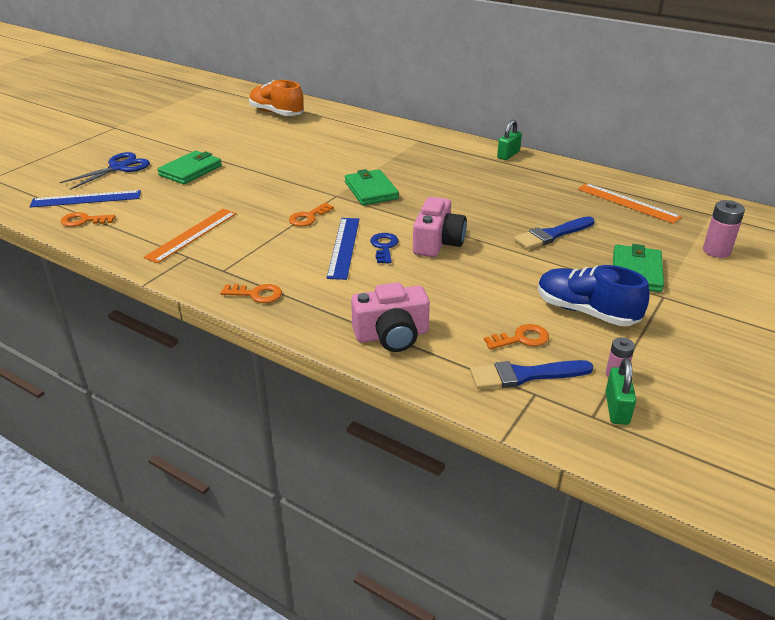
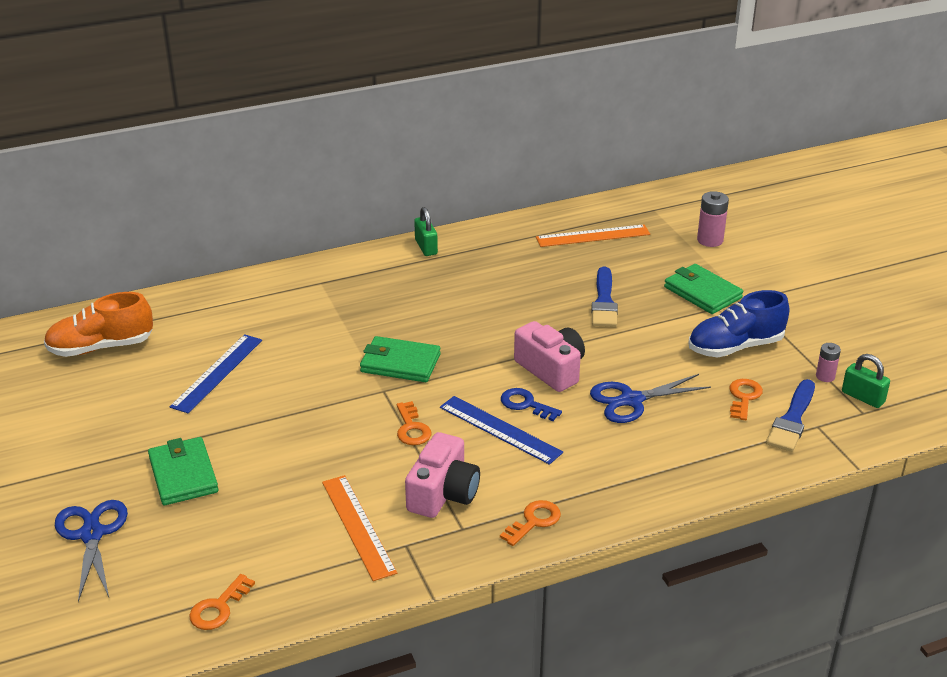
camera: 55 degrees left, 0 degrees up
blue ruler [29,190,141,207] -> blue ruler moved to [170,334,262,413]
pink camera [351,282,430,352] -> pink camera moved to [405,432,480,518]
none -> blue scissors [590,374,711,423]

